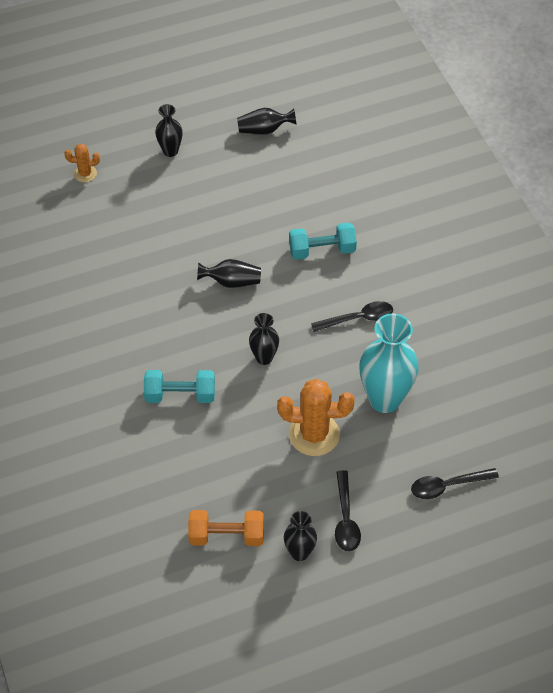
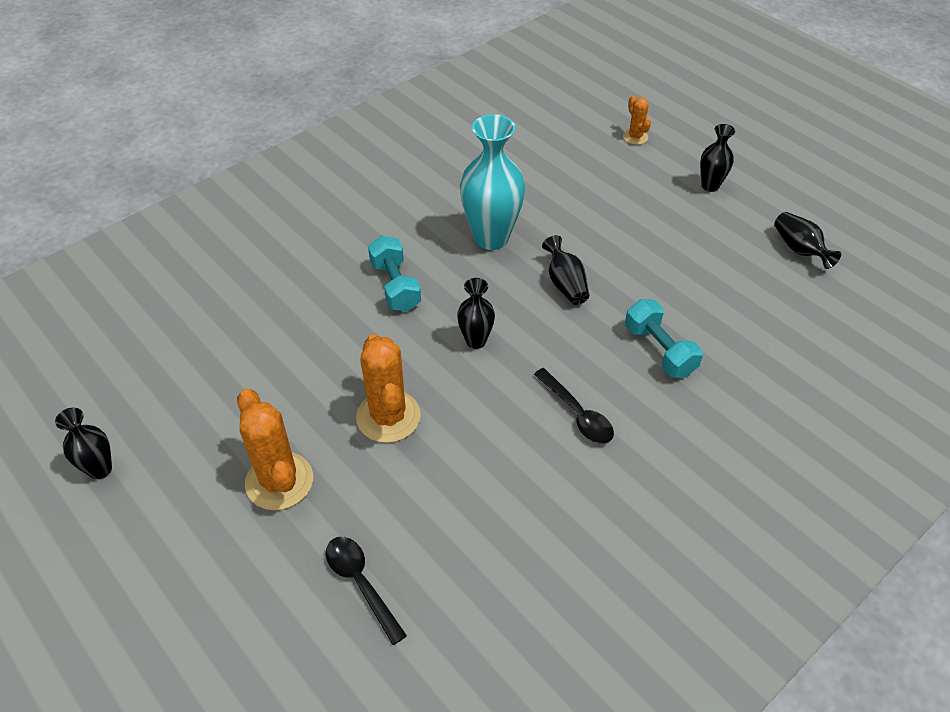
camera: 70 degrees right, 5 degrees down
orange dumbbell [188,510,264,546] -> none
black vase [284,511,317,561] -> black vase moved to [55,408,112,479]
black spoon [335,470,361,552] -> orange cactus [237,389,313,510]
turquoise vase [359,313,419,413] -> turquoise vase moved to [460,114,525,250]

